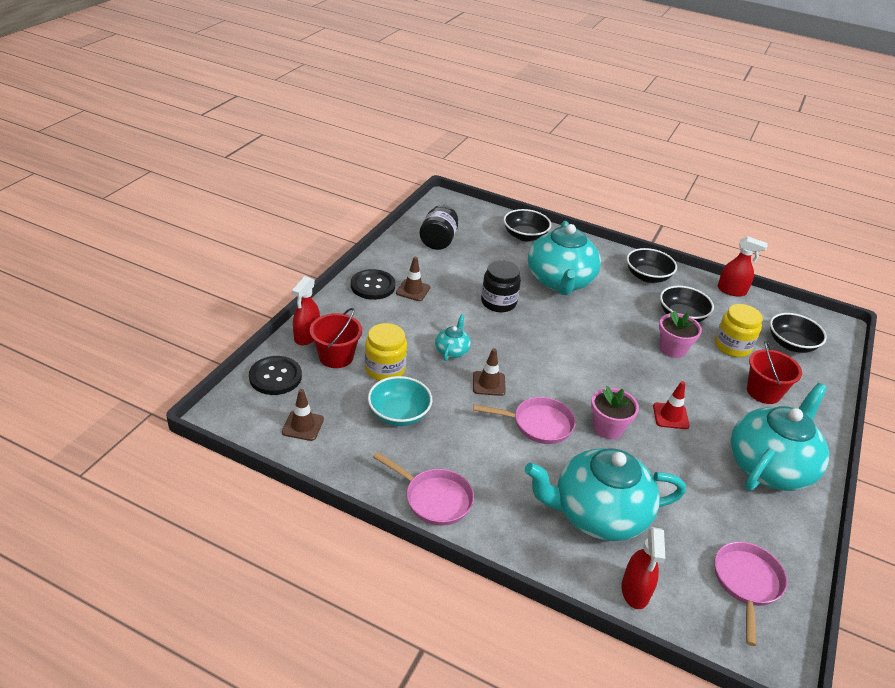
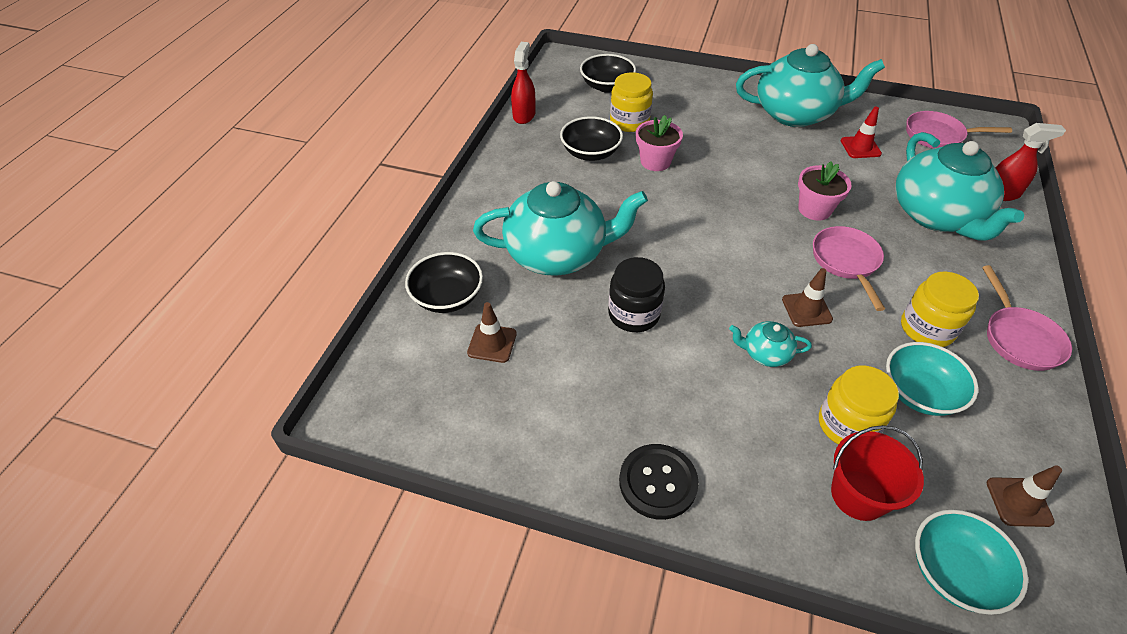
camera: 95 degrees left, 10 degrees up
black button [249,356,302,395] -> turquoise bowl [915,509,1029,615]
red spray bottle [292,276,320,345] -> none
pink pan [373,452,474,526] -> pink pan turned 150 degrees clockwise [982,265,1072,371]
brown traffic cone [396,257,430,301] -> brown traffic cone moved to [467,302,517,363]
black jar [420,205,458,250] -> none
black bowl [627,248,677,283] -> none
red traffic cone [653,381,690,429] -> red traffic cone moved to [840,107,882,158]
turquoise teapot [730,383,829,491] -> turquoise teapot turned 150 degrees clockwise [736,44,885,127]
red bucket [747,341,802,404] -> none
none -> yellow jar [901,272,979,347]

